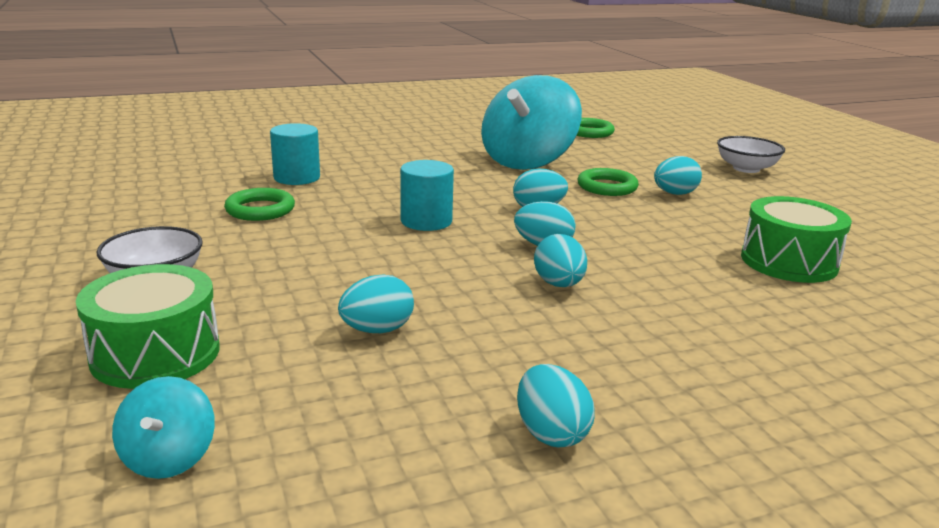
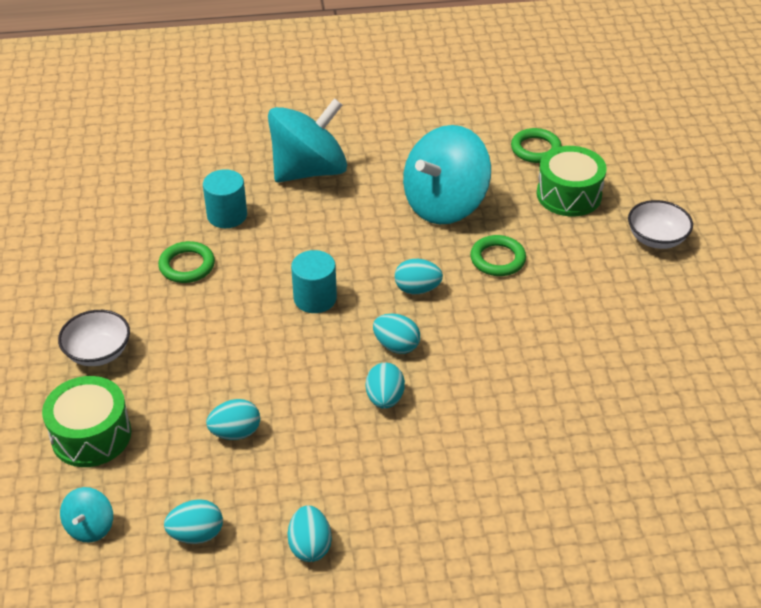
camera: 15 degrees right, 20 degrees up
turquoise egg [654,156,702,195] -> turquoise egg moved to [164,499,223,544]
green drum [741,196,852,283] -> green drum moved to [537,146,607,216]
none -> turquoise spinning top [268,98,347,182]

